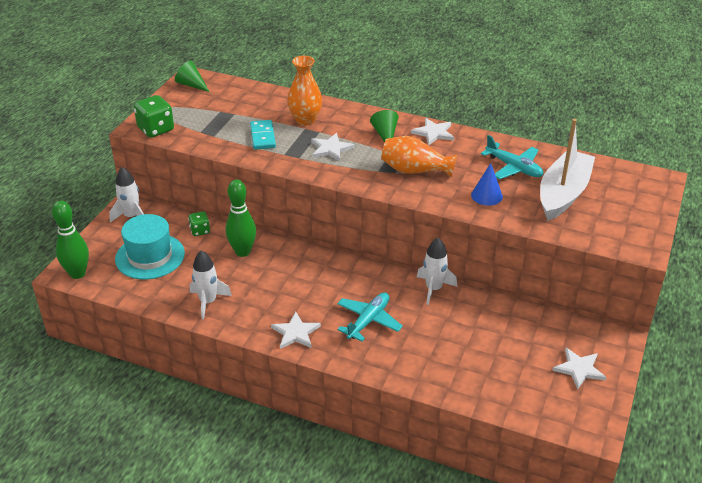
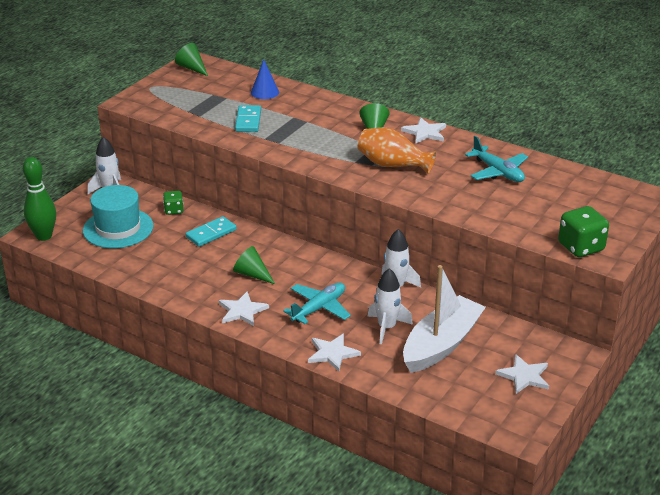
camera: 10 degrees right, 5 degrees down
green dice [134,95,174,138] -> green dice moved to [558,206,609,257]
white rocket [190,250,232,319] -> white rocket moved to [367,268,413,344]
green bowling pin [226,179,256,257] -> turquoise domino [186,216,237,247]
orange vase [287,56,322,126] -> none
white star [311,133,355,162] -> white star moved to [308,334,361,372]
blue cone [471,163,503,206] -> blue cone moved to [251,59,279,99]
white boat [540,119,595,221] -> white boat moved to [403,265,486,373]
none -> green cone [233,246,275,284]

